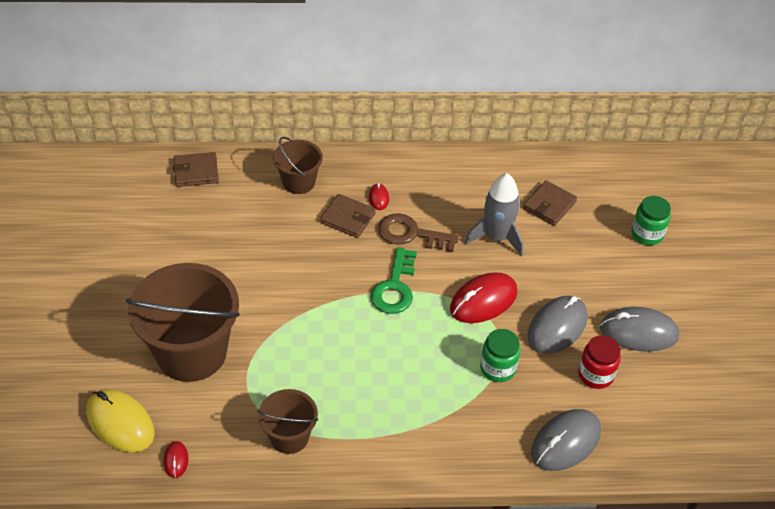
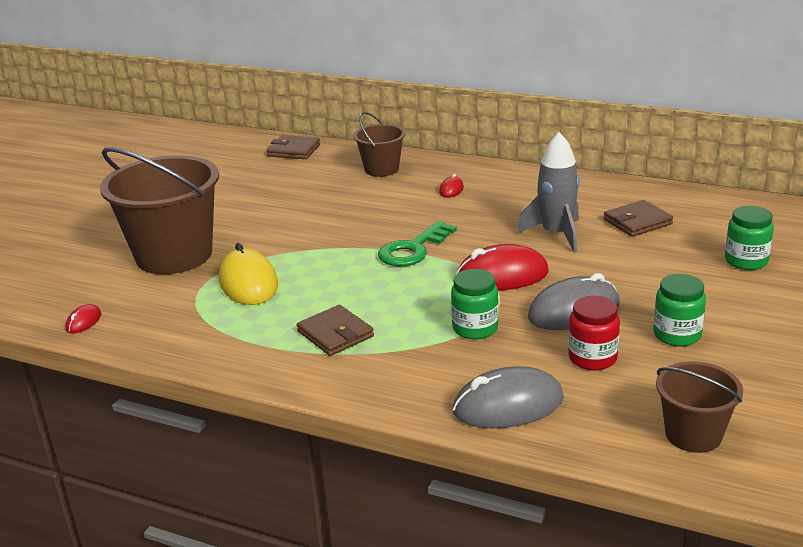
camera: 30 degrees right, 20 degrees down
yellow mouse [86,389,155,452] -> yellow mouse moved to [219,243,278,305]
brown bucket [258,389,318,454] -> brown bucket moved to [656,361,743,453]
brown wallet [320,194,376,238] -> brown wallet moved to [297,305,374,356]
brown key [378,213,459,252] -> none
grey mouse [600,307,679,352] -> green jar [653,274,706,346]

